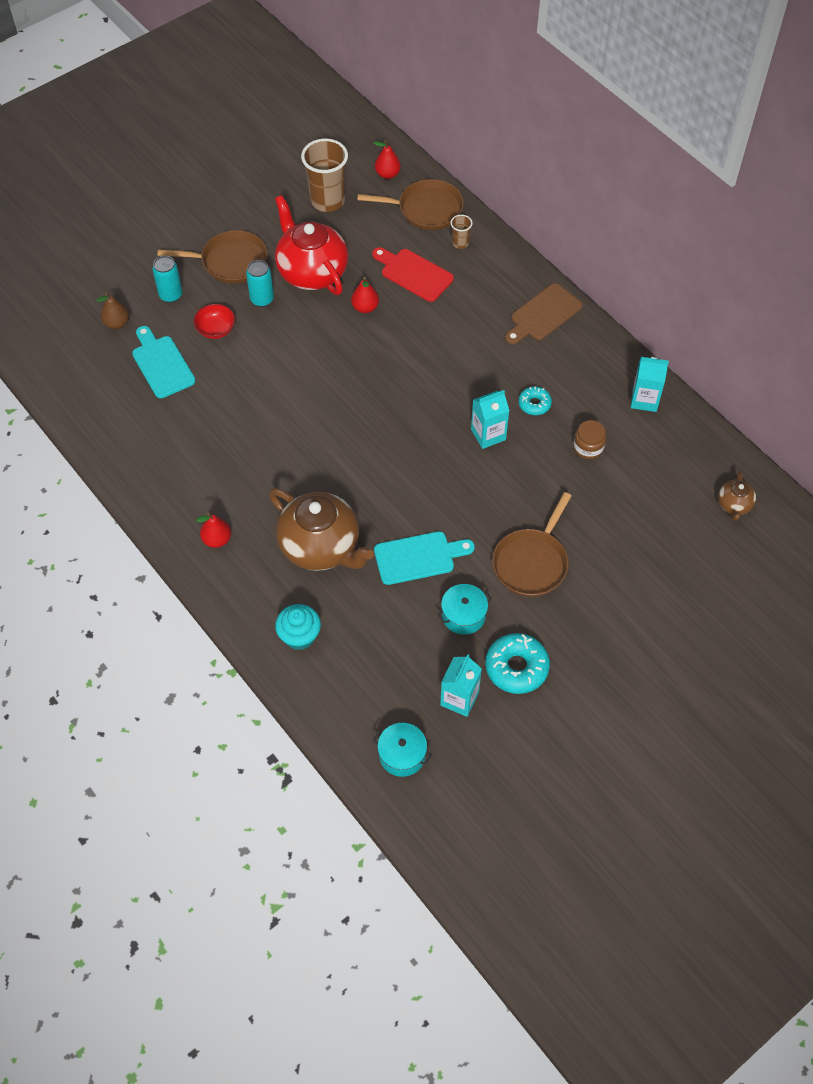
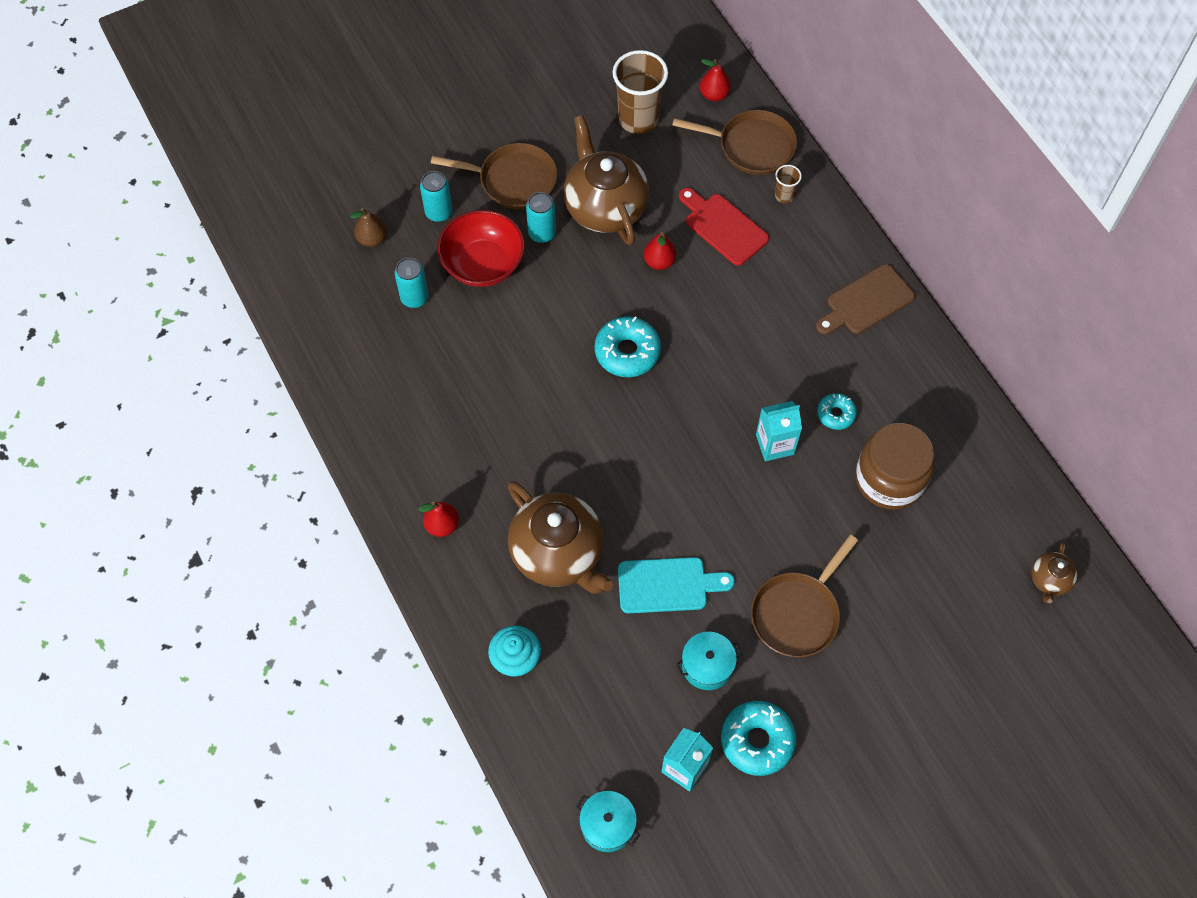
camera: 10 degrees right, 5 degrees up
turquoise cutting board [132,326,196,398] -> turquoise can [395,258,429,308]
red bowl [193,304,235,339] -> red bowl [437,210,525,287], size x1.78
red teapot [275,195,348,295] -> brown teapot [563,115,649,245]
brown jar [573,420,606,459] -> brown jar [855,423,934,510], size x1.95
turquoise carton [631,357,669,412] -> none
none -> turquoise donut [595,316,661,377]

